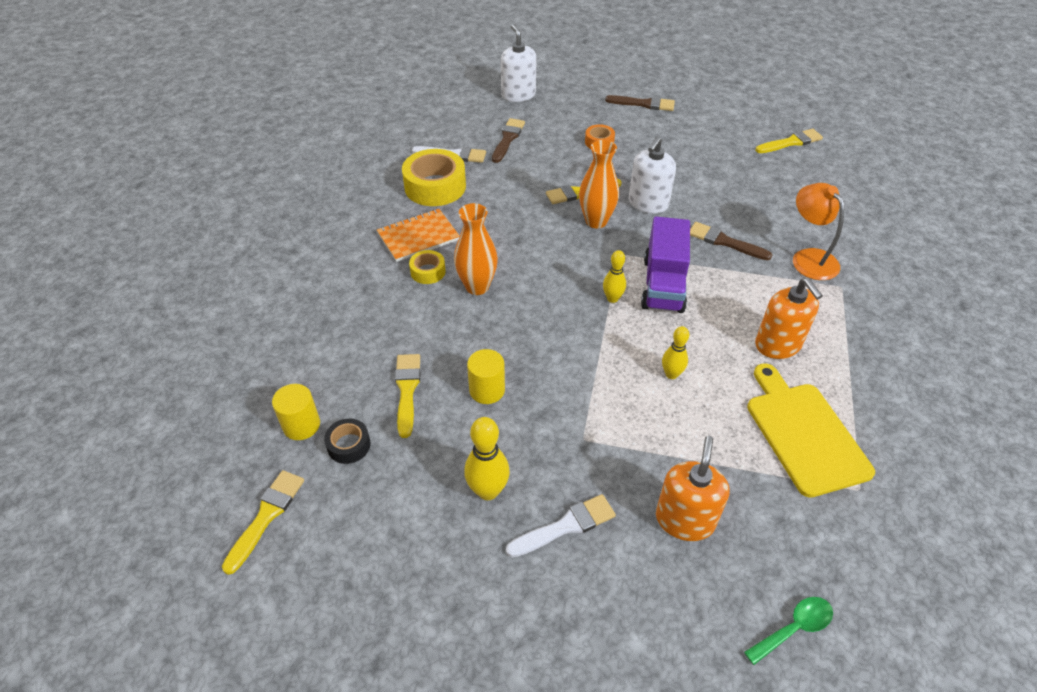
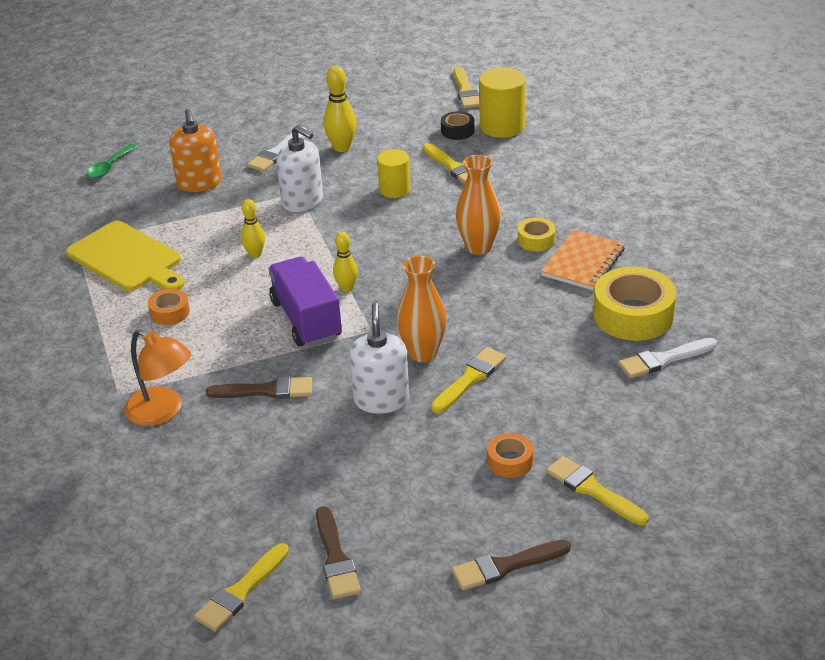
camera: 150 degrees right, 10 degrees down
yellow cylinder [272,384,320,440] -> yellow cylinder [479,67,525,138], size x1.52
brown brush [492,118,525,163] -> brown brush moved to [316,506,361,599]
white soap dispenser [501,24,537,102] -> white soap dispenser moved to [276,125,323,212]
orange soap dispenser [755,278,823,359] -> orange tape [148,289,190,325]
none -> yellow brush [546,456,649,525]

